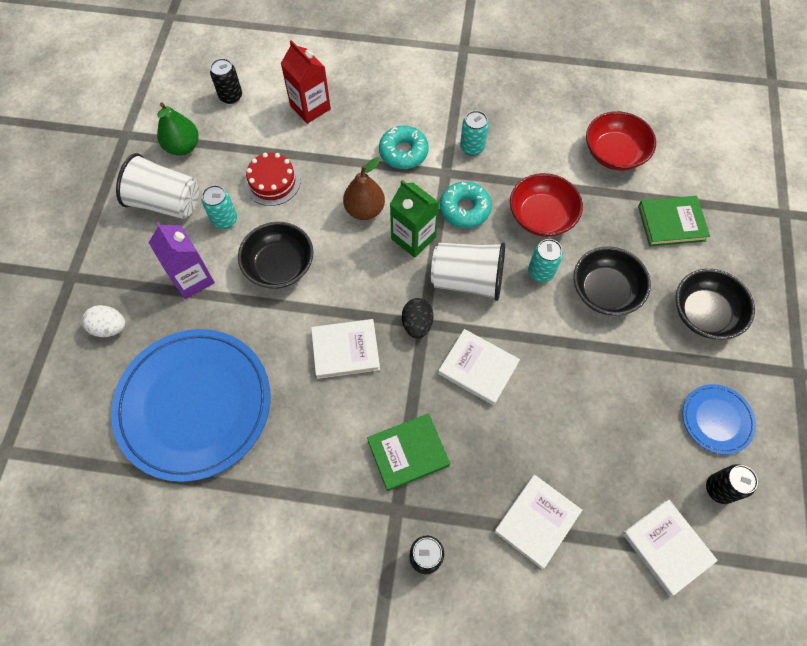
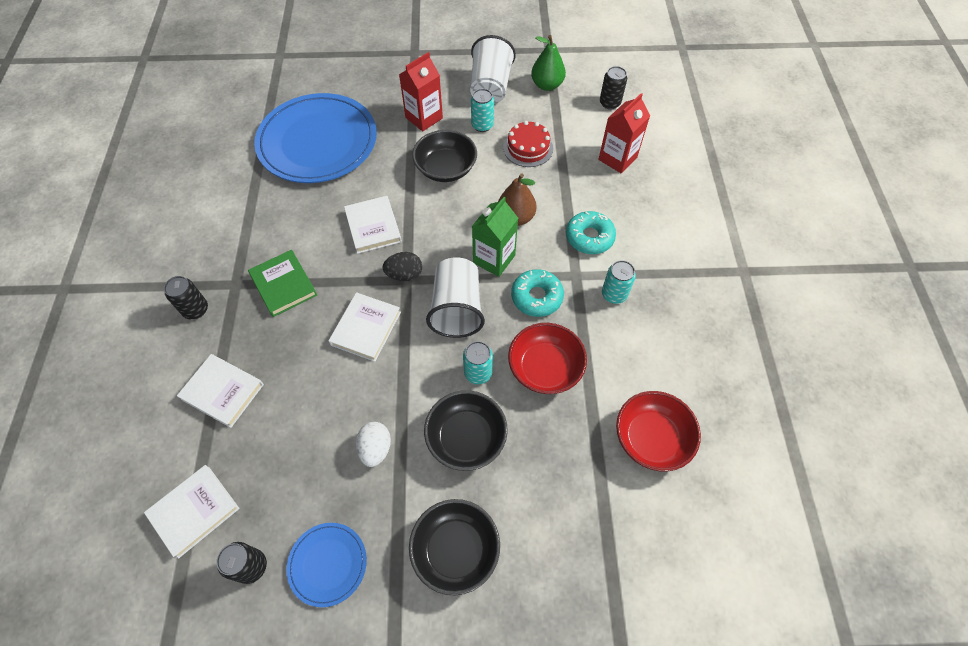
camera: 80 degrees right, 5 degrees down
white egg [82,305,125,337] -> white egg moved to [356,422,391,467]
purple carton [148,221,215,299] -> red carton [399,52,443,131]
green book [638,196,710,246] -> none

